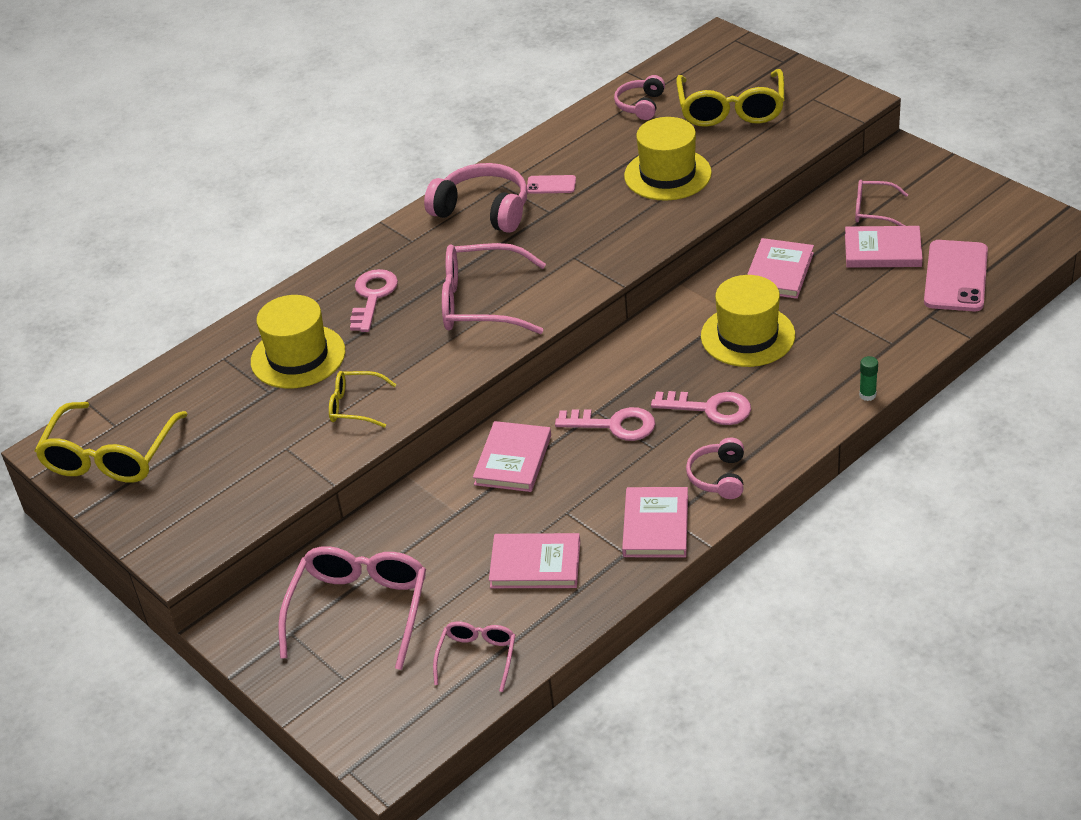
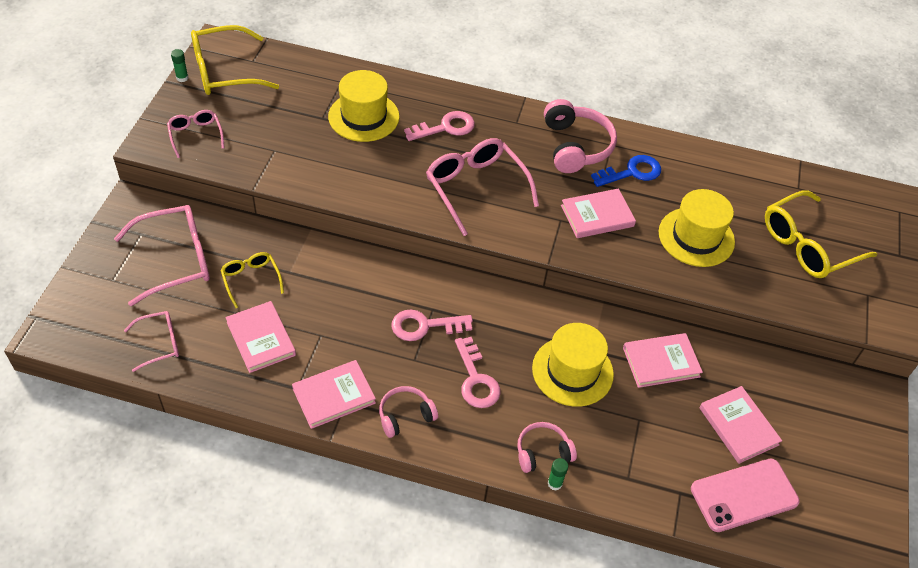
camera: 50 degrees right, 10 degrees up
yellow glasses [329,371,397,428] -> yellow glasses moved to [220,252,284,308]
pink book [473,421,551,492] -> pink book moved to [561,189,636,238]
pink phone [527,175,576,194] -> blue key [591,155,661,187]
pink key [555,407,655,441] -> pink key turned 105 degrees clockwise [391,309,473,341]
pink headphones [614,75,665,120] -> pink headphones moved to [517,422,577,473]
pink glasses [855,180,908,226] -> pink glasses moved to [167,110,224,158]
none -> green glue stick [171,49,188,82]

